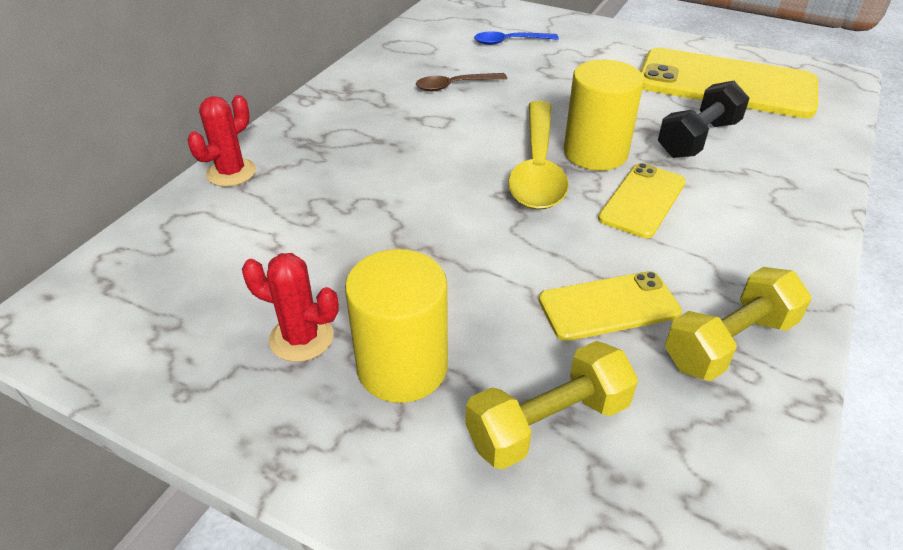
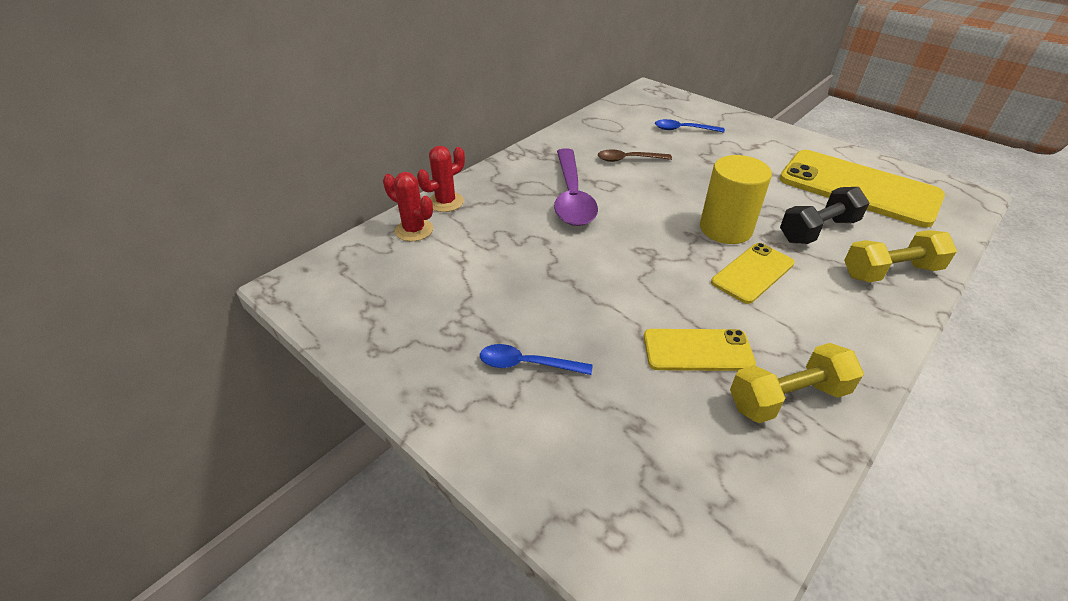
camera: 15 degrees right, 0 degrees up
red cactus [242,253,339,362] -> red cactus moved to [383,172,433,242]
yellow cylinder [345,249,448,403] -> blue spoon [480,344,593,375]
yellow dumbbell [465,341,638,469] -> yellow dumbbell moved to [844,230,957,283]
yellow spoon [508,101,569,210] -> none
none -> purple spoon [554,148,598,226]

